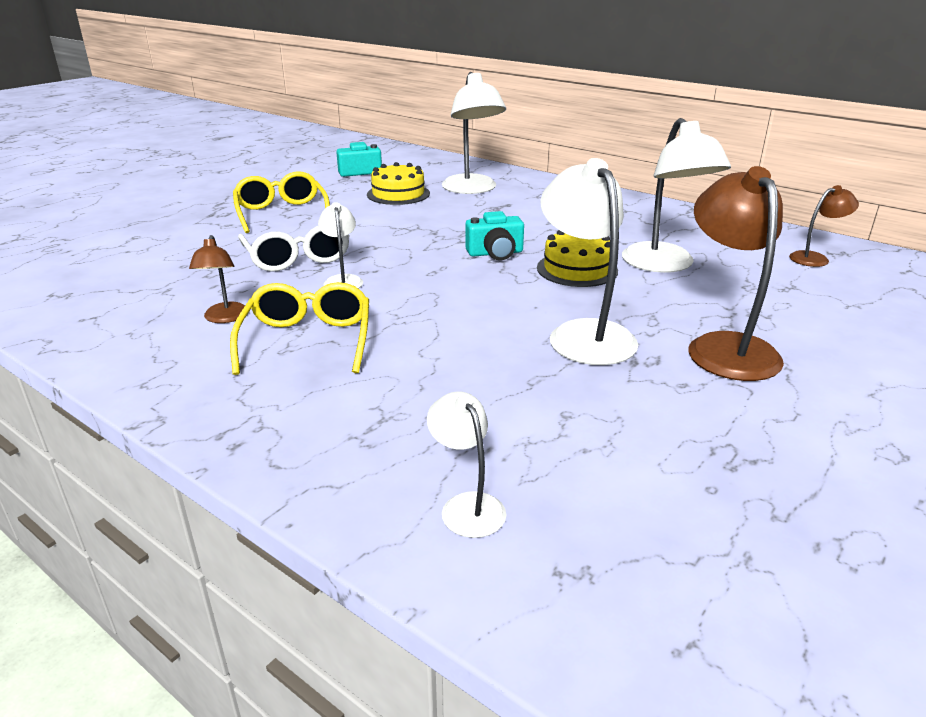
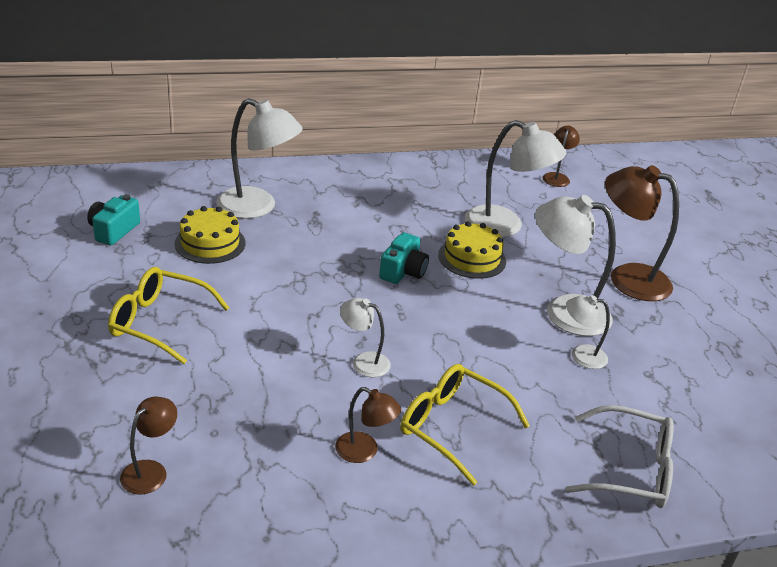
camera: 55 degrees left, 5 degrees up
white glasses [238,226,350,272] -> white glasses moved to [565,405,674,508]
white lamp [427,391,506,538] -> white lamp moved to [566,295,610,369]
none -> brown lamp [120,396,177,495]

